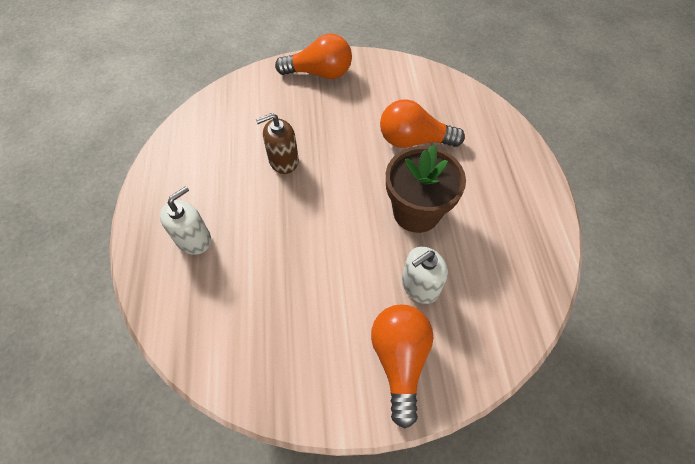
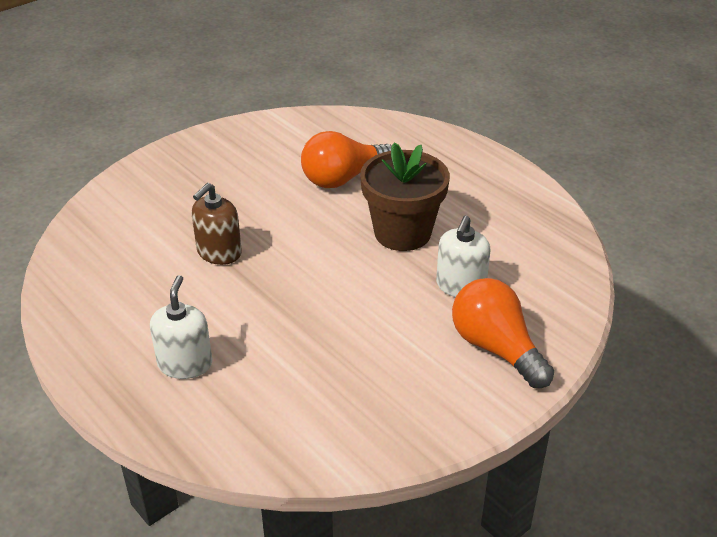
camera: 35 degrees left, 20 degrees down
orange light bulb [275,33,352,79] -> none

